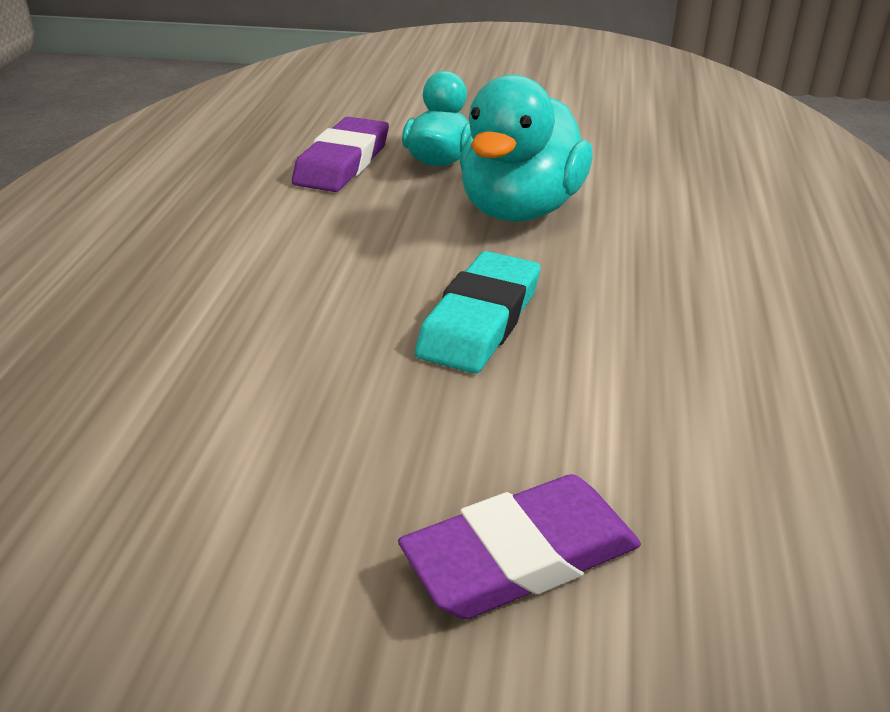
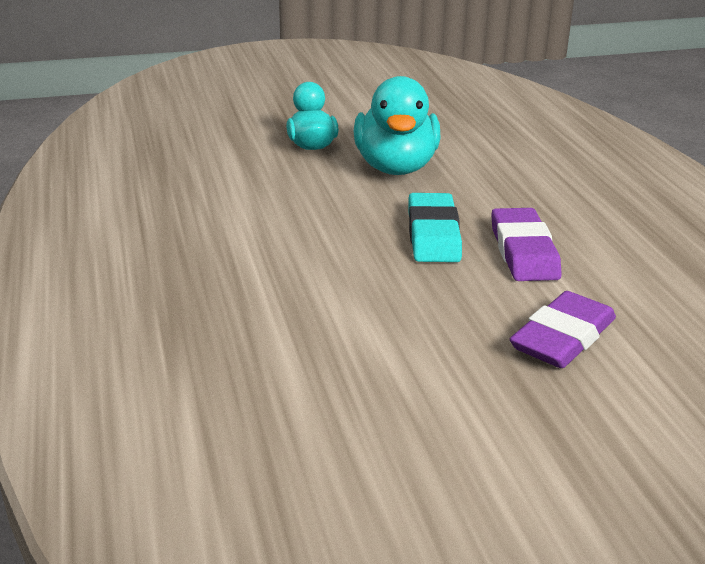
camera: 25 degrees left, 5 degrees down
purple eraser [292,117,389,192] -> purple eraser moved to [491,208,562,281]

